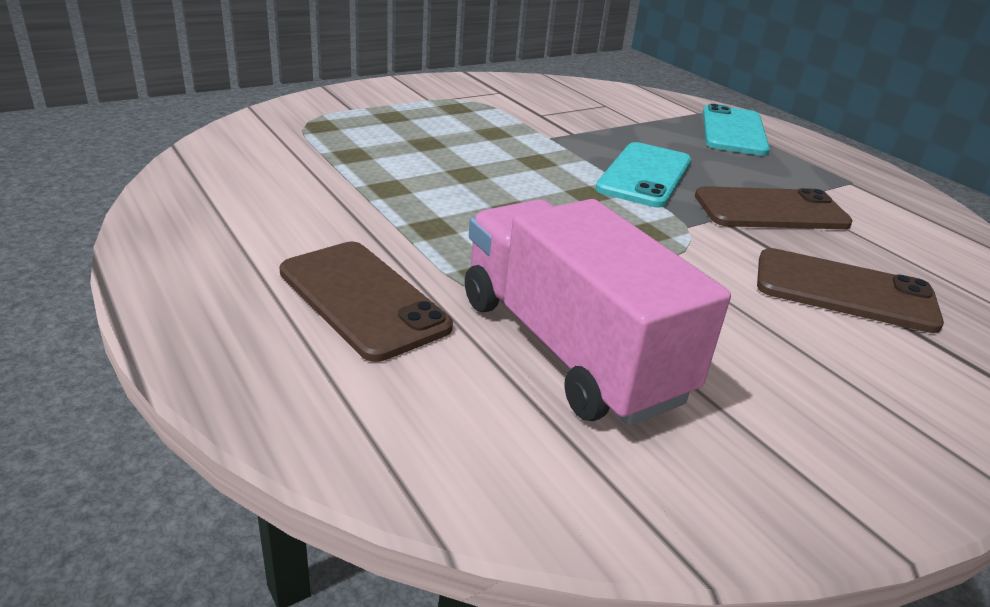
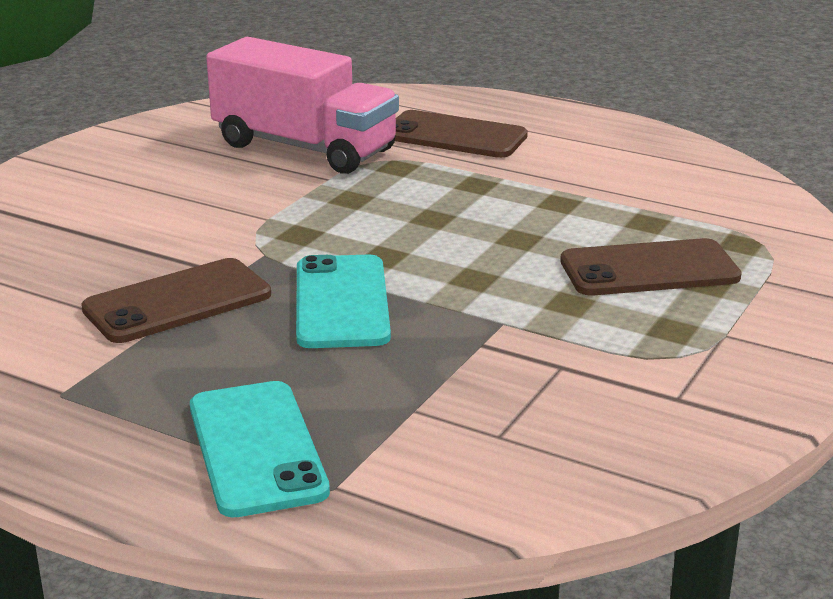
camera: 155 degrees right, 5 degrees down
brown phone [757,248,944,333] -> brown phone moved to [560,238,742,295]

